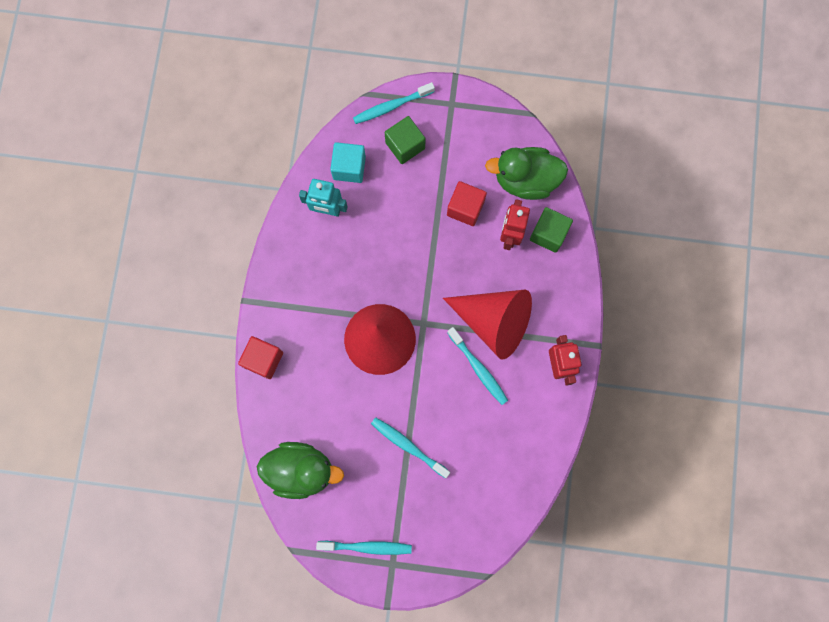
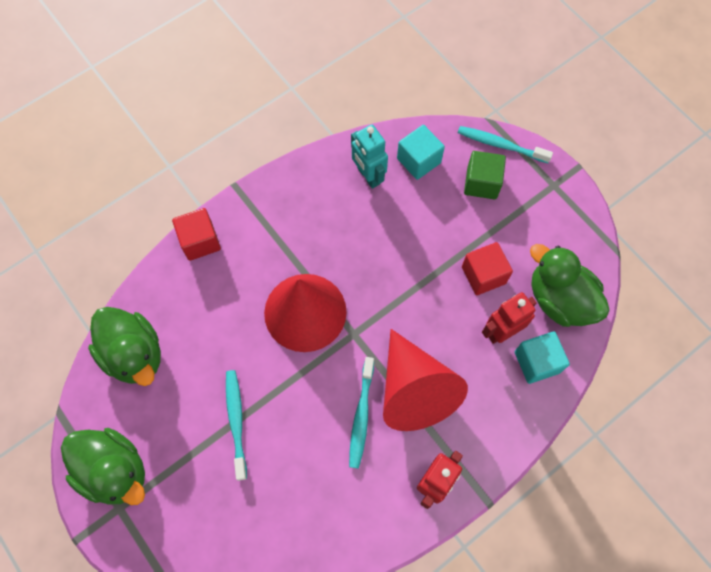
camera: 45 degrees right, 10 degrees down
turquoise toothbrush [316,541,412,555] -> green duck [61,428,145,505]
green cube [530,207,573,253] -> turquoise cube [515,331,570,384]

